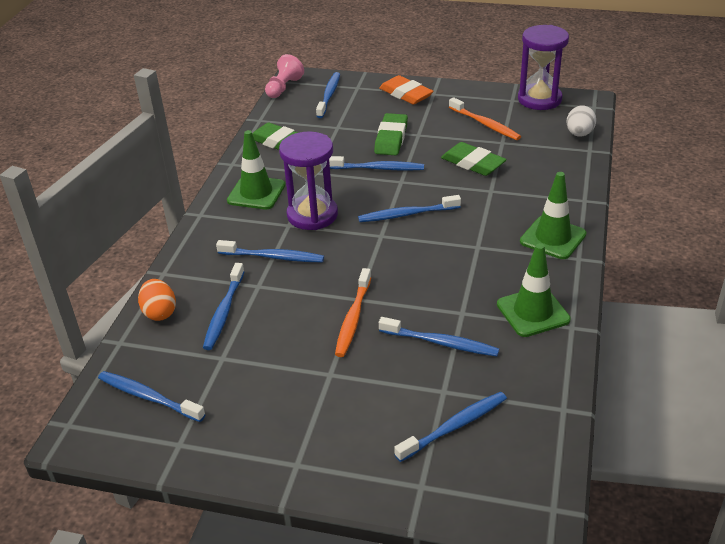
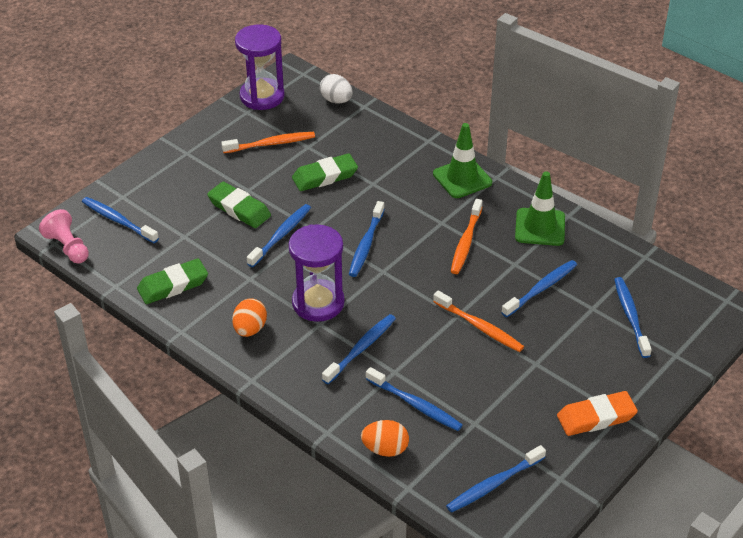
camera: 65 degrees left, 5 degrees up
green traffic cone [227,130,285,209] -> orange egg [232,298,267,337]
orange eraser [379,75,434,105] -> orange eraser moved to [557,391,638,436]
none -> orange toothbrush [451,199,482,274]

